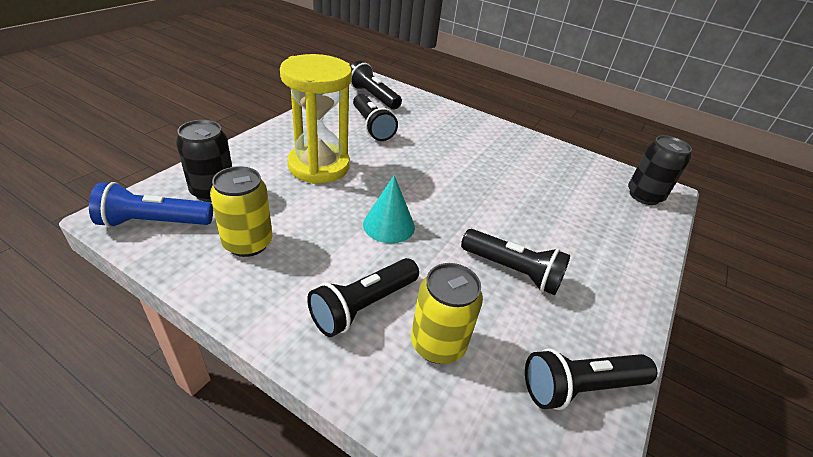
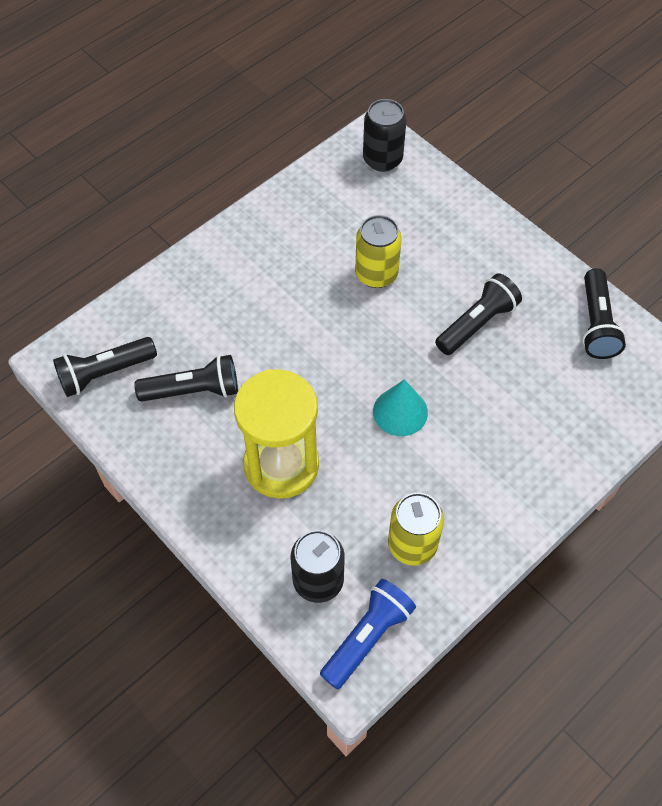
camera: 70 degrees left, 20 degrees up
blue flashlight [89,182,213,228] -> blue flashlight turned 150 degrees counterclockwise [320,579,416,690]
black flashlight [307,258,419,337] -> none
yellow can [411,263,483,364] -> yellow can moved to [355,215,402,288]

